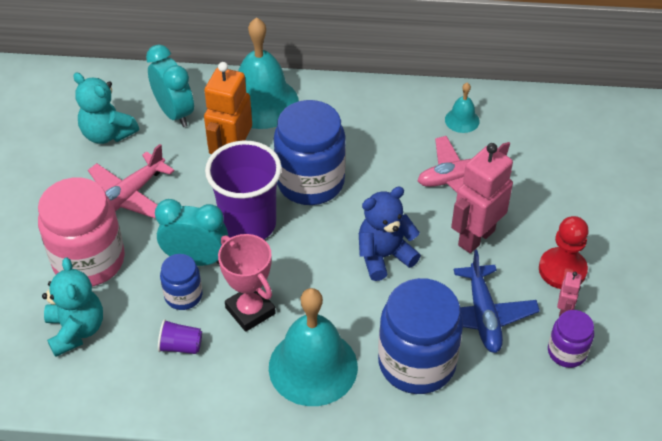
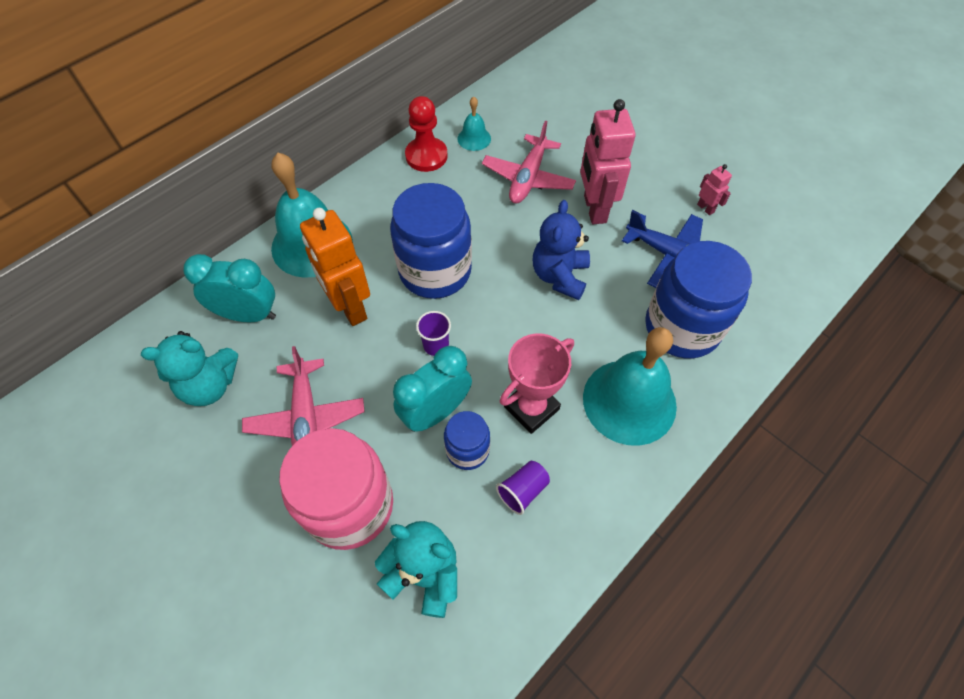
camera: 50 degrees left, 10 degrees up
purple cup [205,141,282,239] -> purple cup [416,311,451,356], size x0.42
pink trophy [218,234,276,332] -> pink trophy turned 45 degrees counterclockwise [500,333,574,434]
red pawn [539,216,589,289] -> red pawn moved to [405,96,447,172]
purple jar [548,310,594,368] -> none

